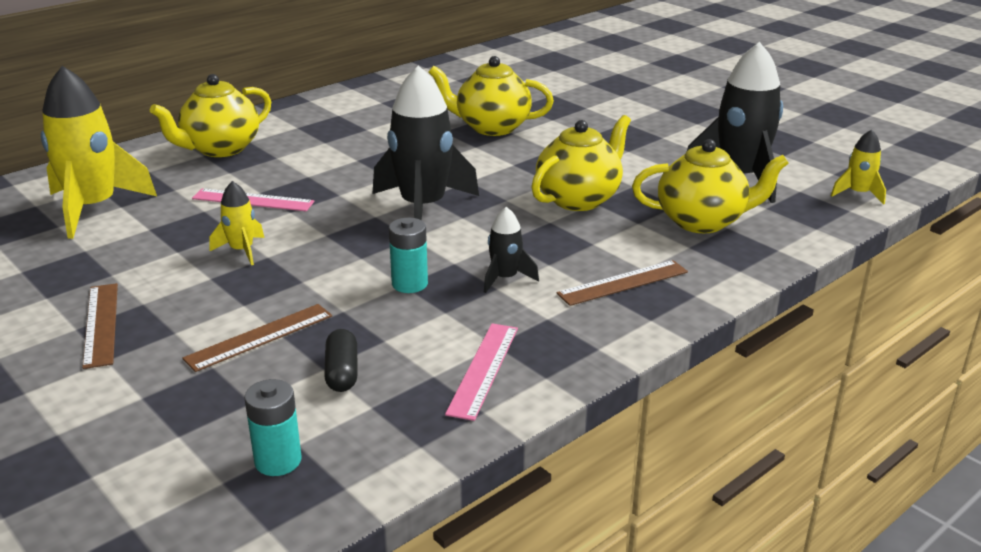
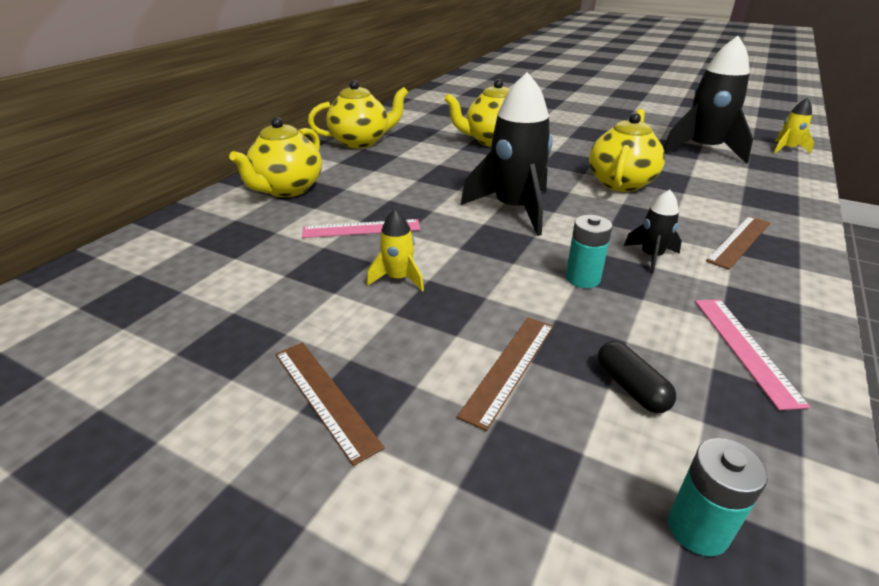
camera: 20 degrees left, 5 degrees up
yellow rocket [41,66,157,239] -> none
yellow teapot [632,139,789,233] -> yellow teapot moved to [308,80,409,148]

